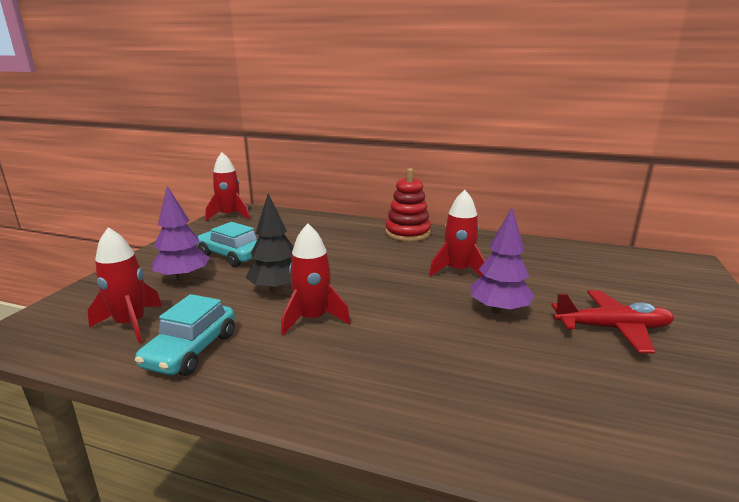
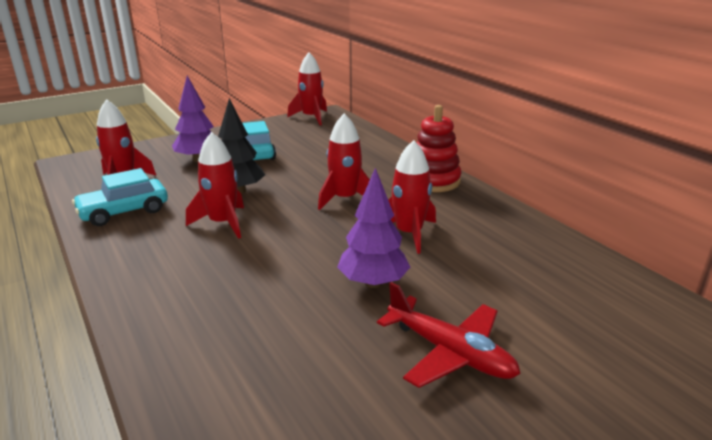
camera: 40 degrees right, 5 degrees up
none -> red rocket [318,113,370,210]

